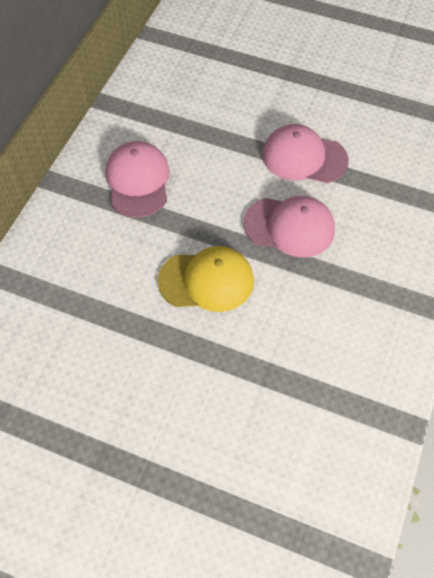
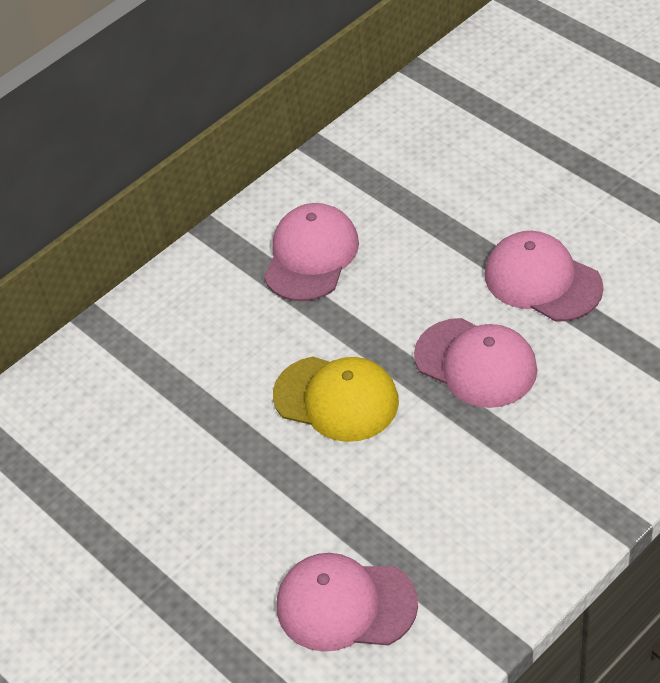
camera: 30 degrees right, 10 degrees down
none -> pink cap [277,553,418,652]

